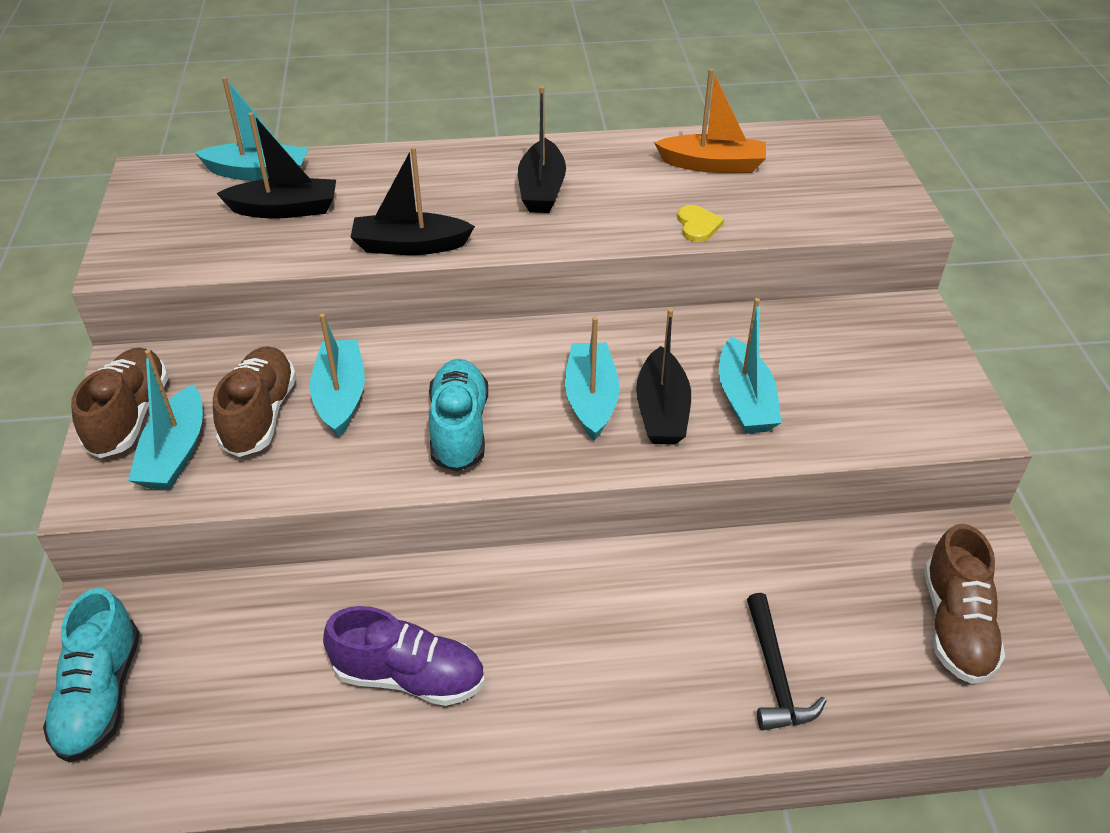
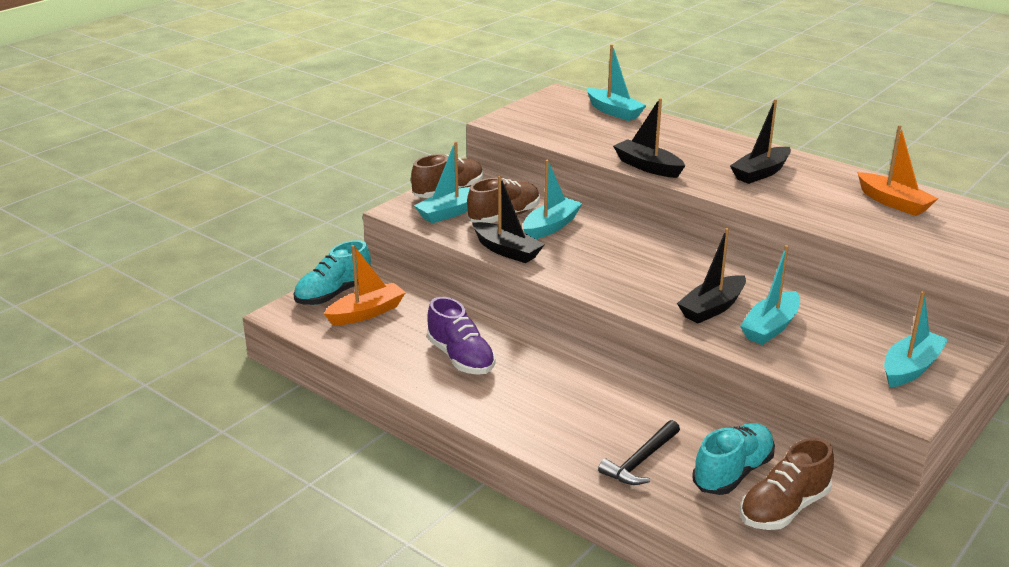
camera: 45 degrees right, 15 degrees down
black boat [216,112,336,218] -> black boat moved to [472,176,545,263]
turquoise shoe [429,359,488,472] -> turquoise shoe moved to [692,423,775,495]
turquoise boat [565,317,620,441] -> turquoise boat moved to [884,291,949,387]
yellow heart [678,205,724,242] -> none
none -> orange boat [324,245,406,325]

